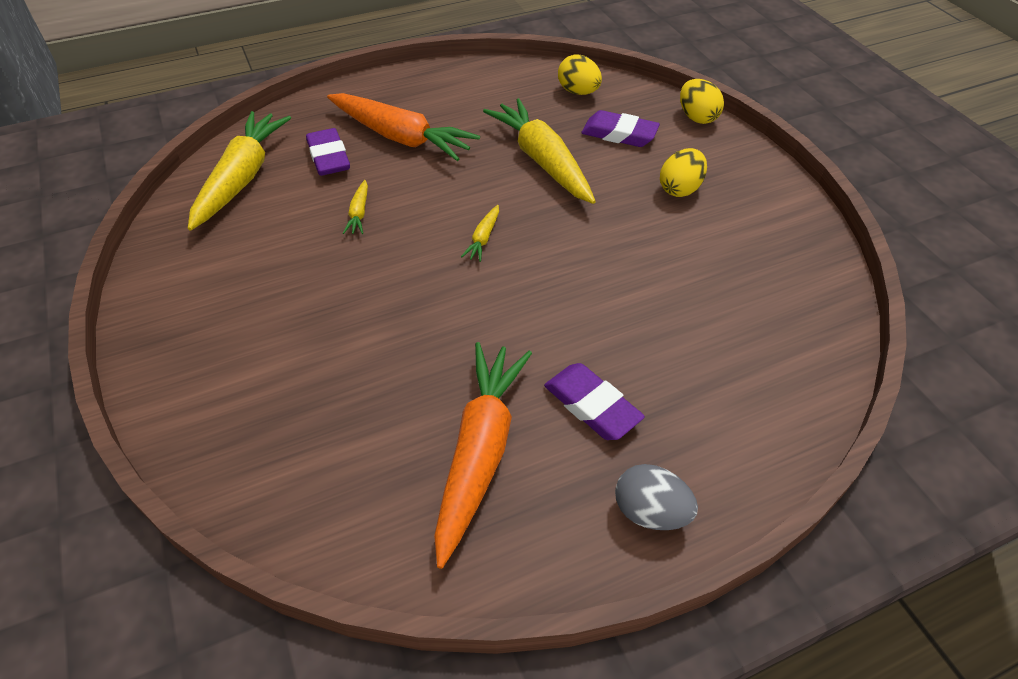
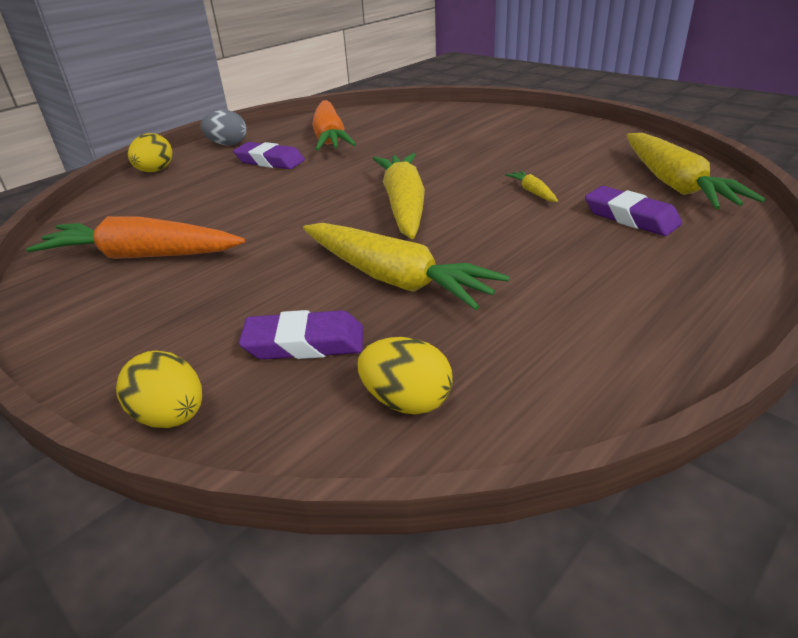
camera: 160 degrees right, 15 degrees down
orange carrot [327,93,480,161] -> orange carrot moved to [27,216,245,259]
yellow carrot [461,205,499,262] -> yellow carrot [373,153,425,239], size x2.37
yellow egg [660,148,707,197] -> yellow egg moved to [128,133,172,172]

